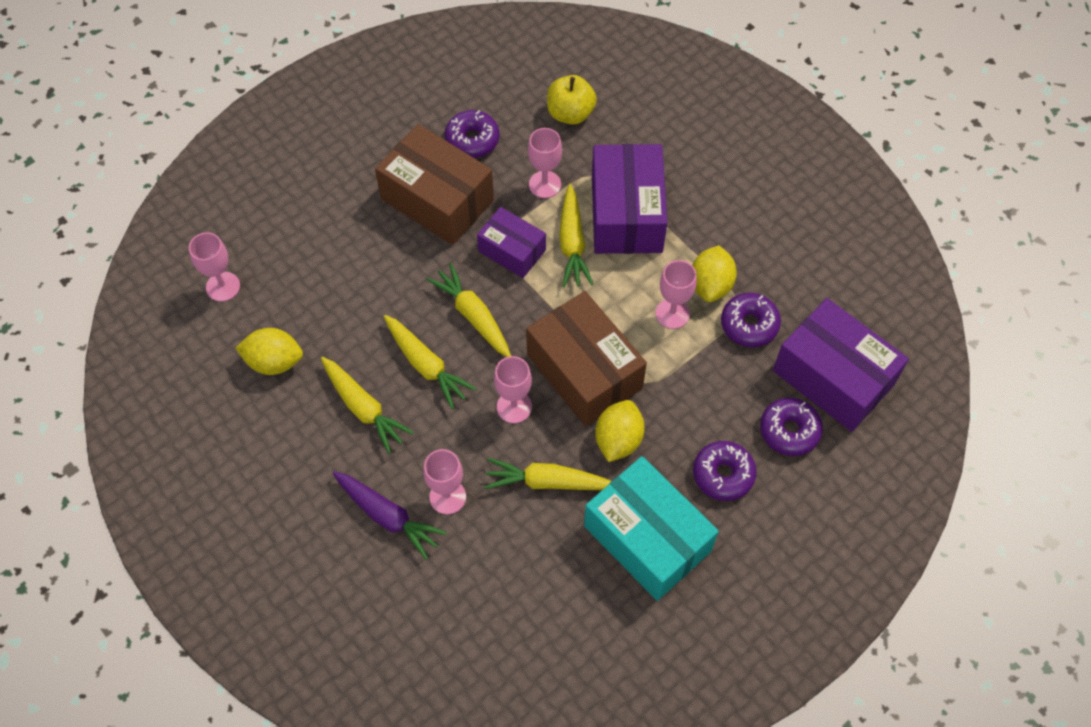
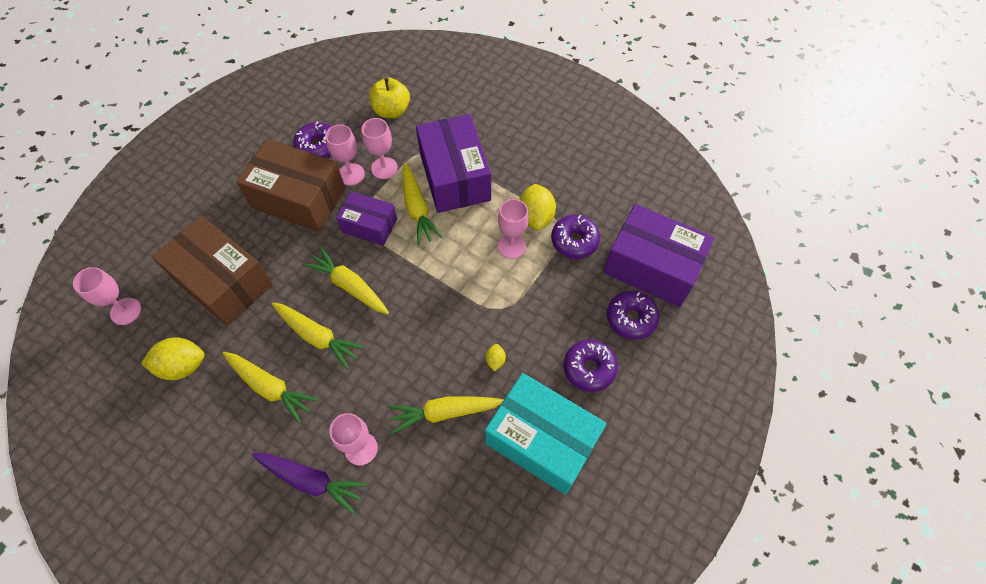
camera: 15 degrees left, 0 degrees up
pink goblet [494,356,532,423] -> pink goblet moved to [325,124,365,186]
brown box [526,291,647,427] -> brown box moved to [152,216,273,326]
yellow lemon [595,400,645,462] -> yellow lemon [486,344,506,372], size x0.48

